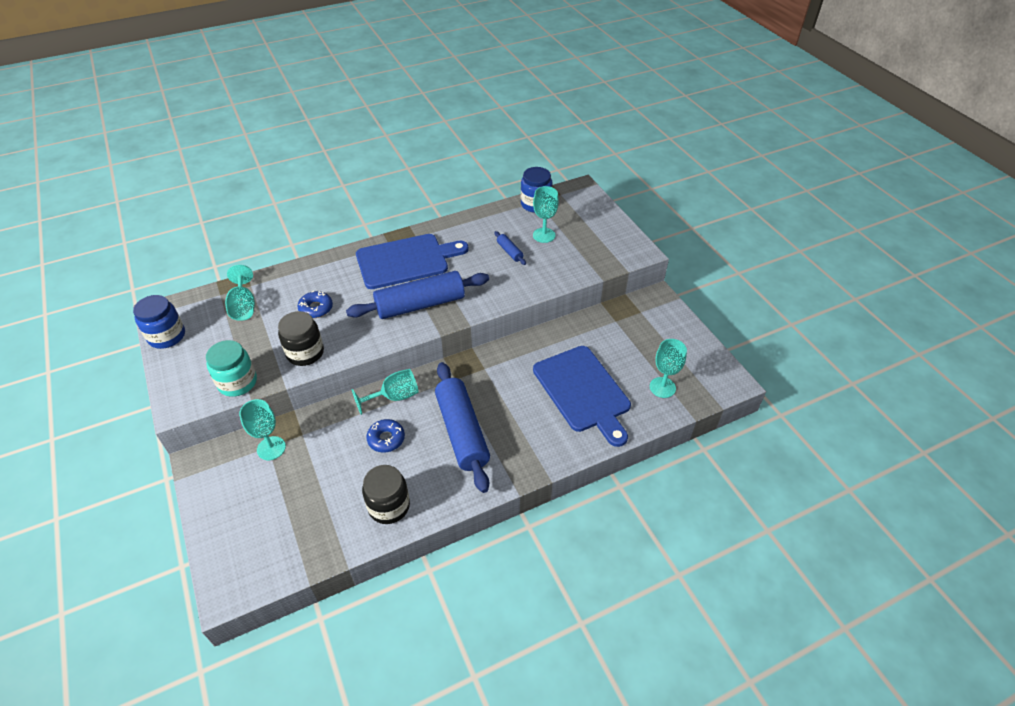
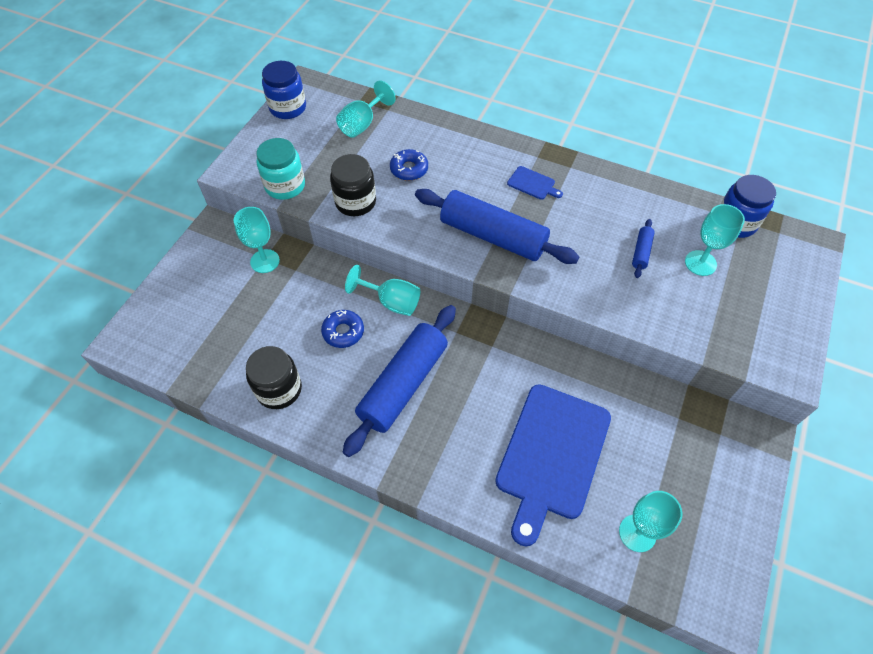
camera: 50 degrees right, 10 degrees up
blue cutting board [356,234,469,289] -> blue cutting board [507,166,563,200], size x0.41

